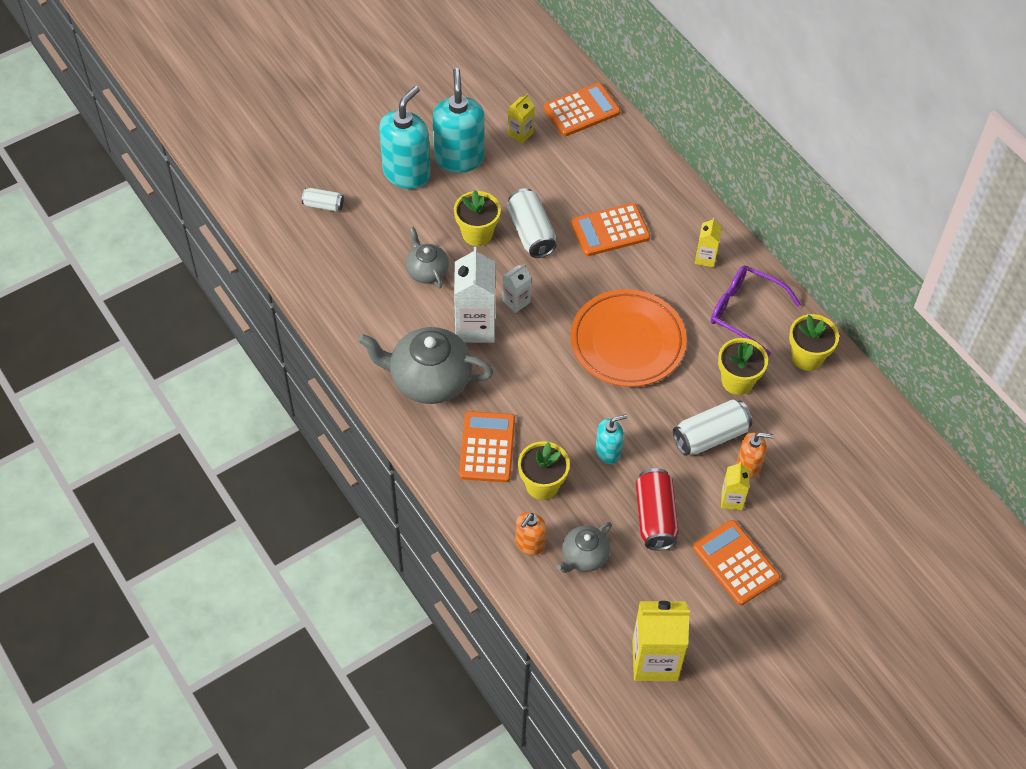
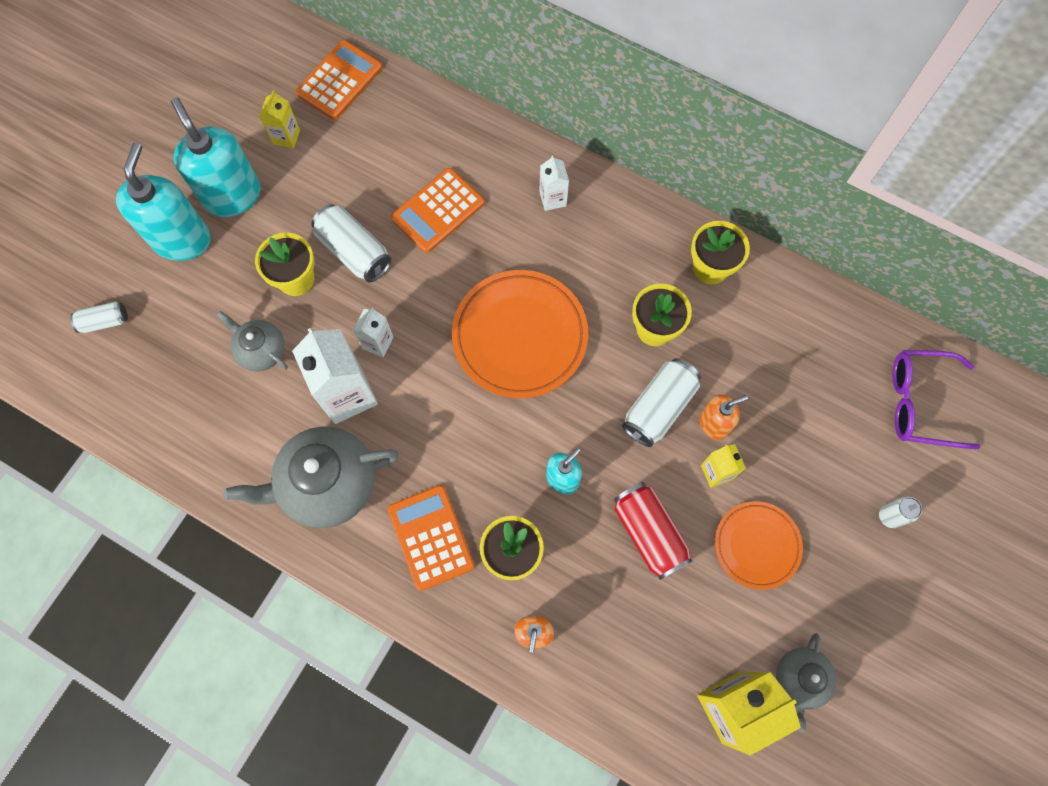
camera: 25 degrees left, 15 degrees up
grey teapot [557,522,612,573] -> grey teapot moved to [776,633,837,733]
orange calculator [693,520,781,605] -> orange plate [715,501,803,590]
yellow carton [695,217,722,267] -> white carton [539,155,569,211]
purple glasses [711,266,801,356] -> purple glasses moved to [893,350,980,449]
none -> white can [879,496,922,528]

